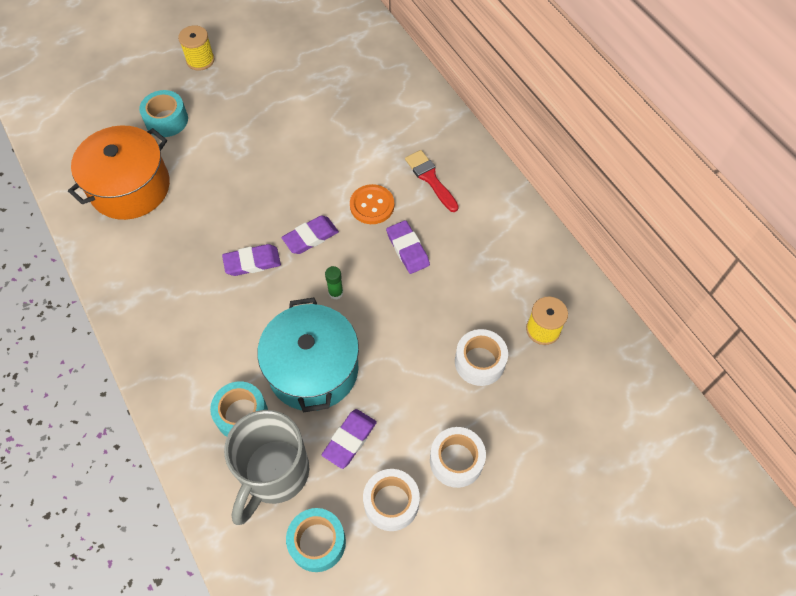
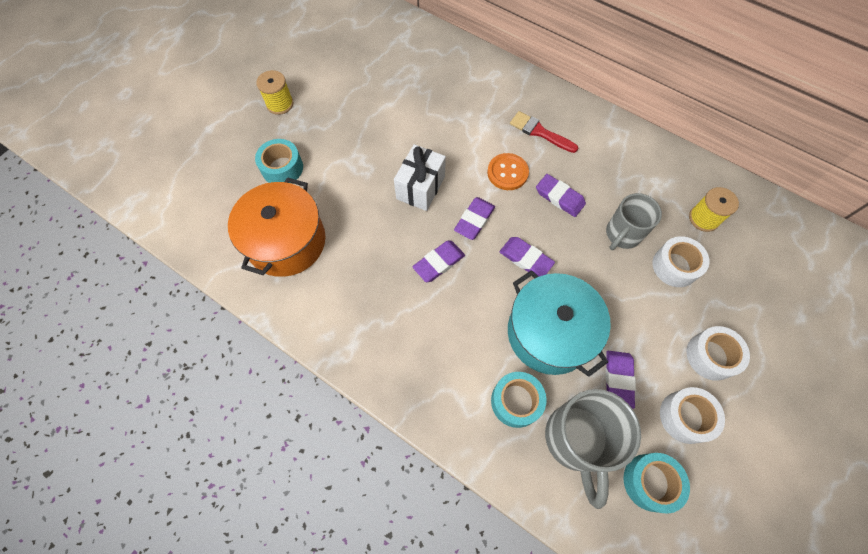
camera: 25 degrees left, 5 degrees up
green glue stick [325,266,343,299] -> purple eraser [499,237,555,276]
none -> white gift [394,144,446,211]
none -> grey mug [606,193,662,250]

